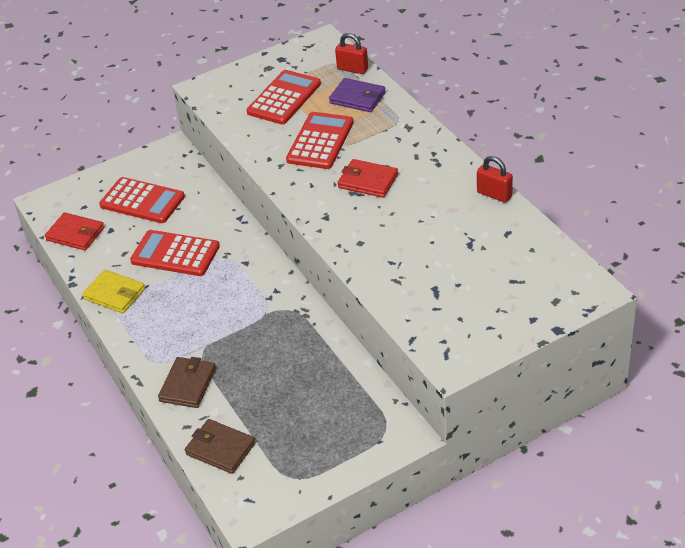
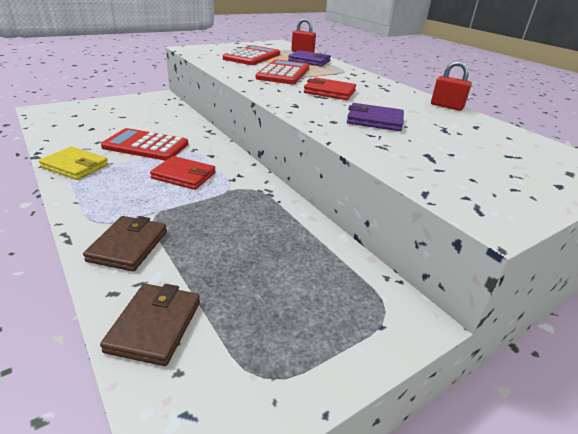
camera: 10 degrees left, 10 degrees down
red wallet [45,212,104,251] -> red wallet moved to [150,156,216,190]
red calculator [99,177,185,223] -> none
brown wallet [185,419,256,474] -> brown wallet turned 75 degrees clockwise [100,284,200,366]
none -> purple wallet [347,103,404,131]

